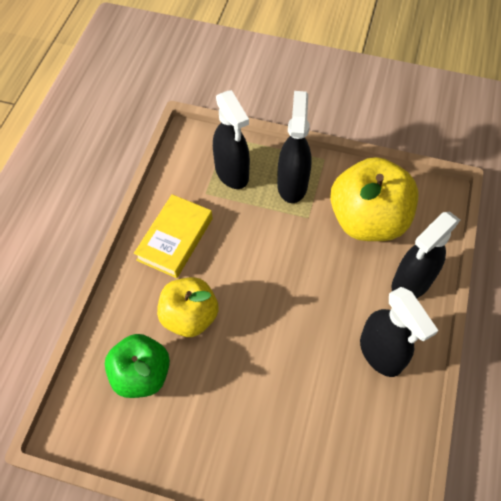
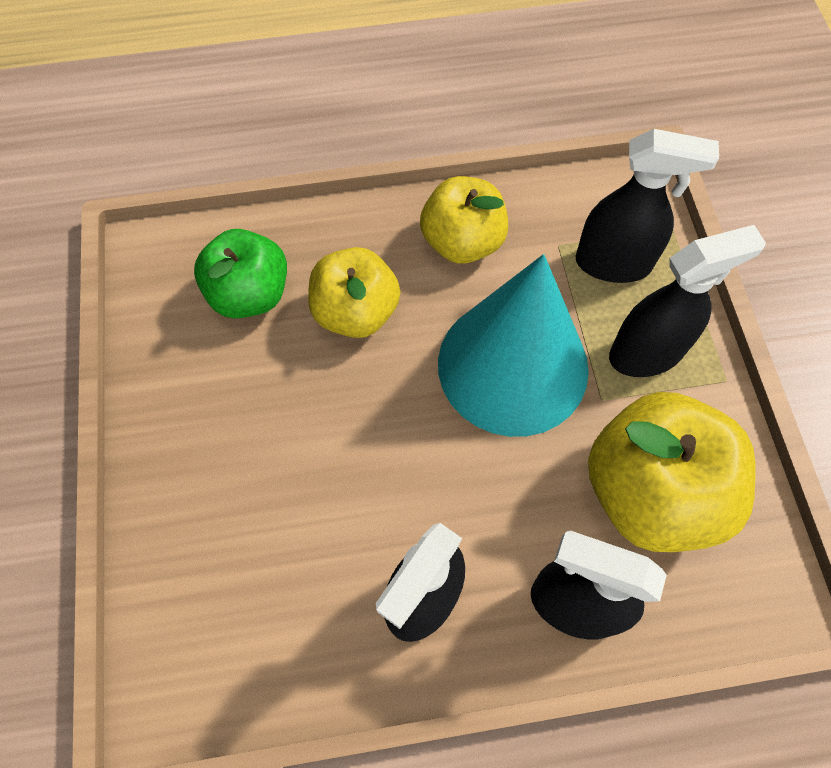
camera: 65 degrees right, 5 degrees up
yellow book [134,194,213,278] -> yellow apple [420,176,508,264]
black spray bottle [213,90,250,189] -> black spray bottle turned 120 degrees counterclockwise [575,129,719,283]
none -> turquoise cone [438,254,589,437]

